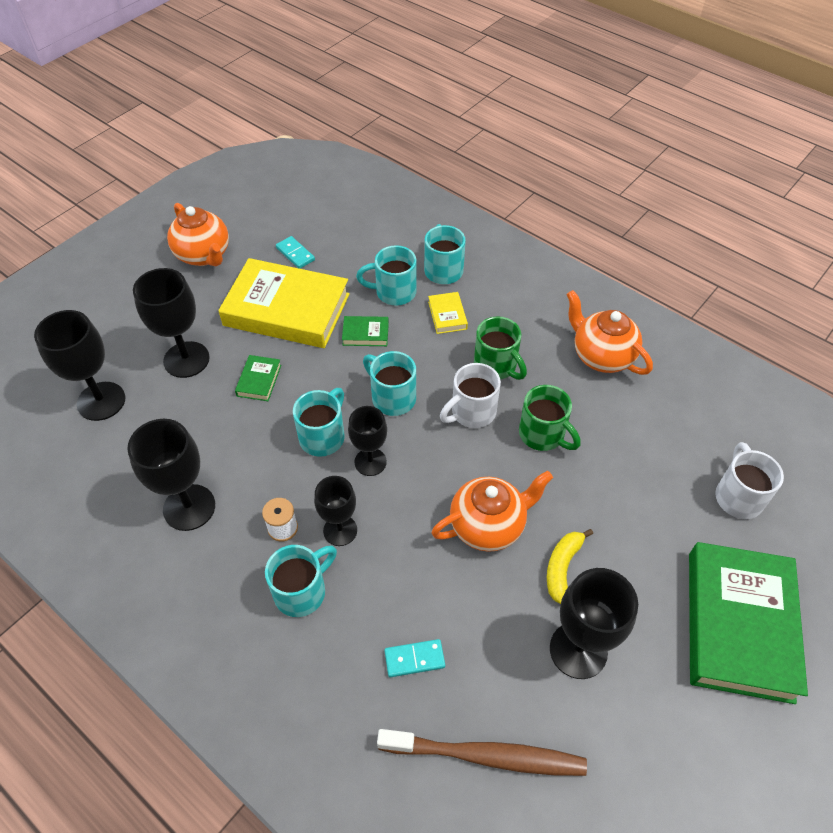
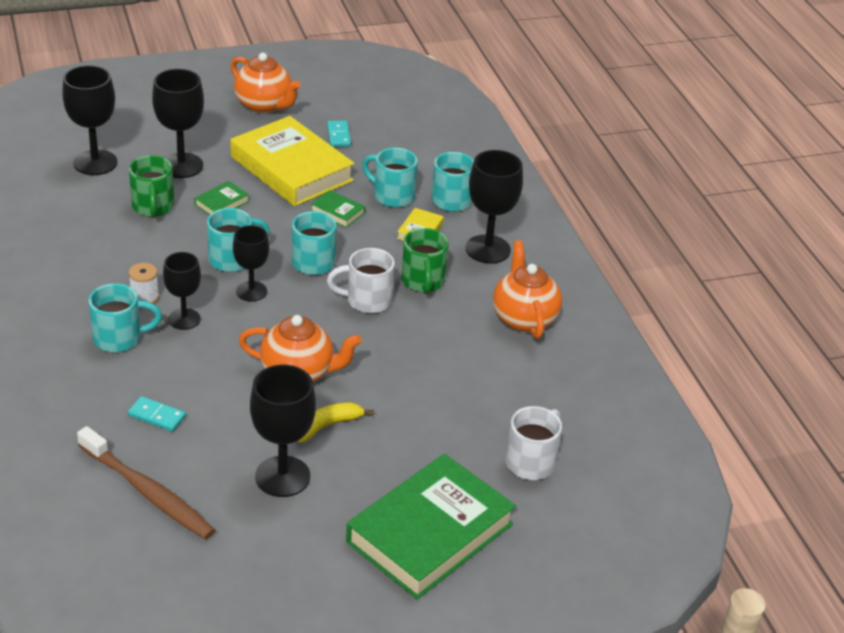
camera: 30 degrees right, 15 degrees down
black goblet [127,419,215,531] -> black goblet moved to [466,150,523,264]
orange teapot [167,203,229,266] -> orange teapot turned 45 degrees counterclockwise [231,53,301,114]
green mug [519,385,581,451] -> green mug moved to [129,155,174,217]

